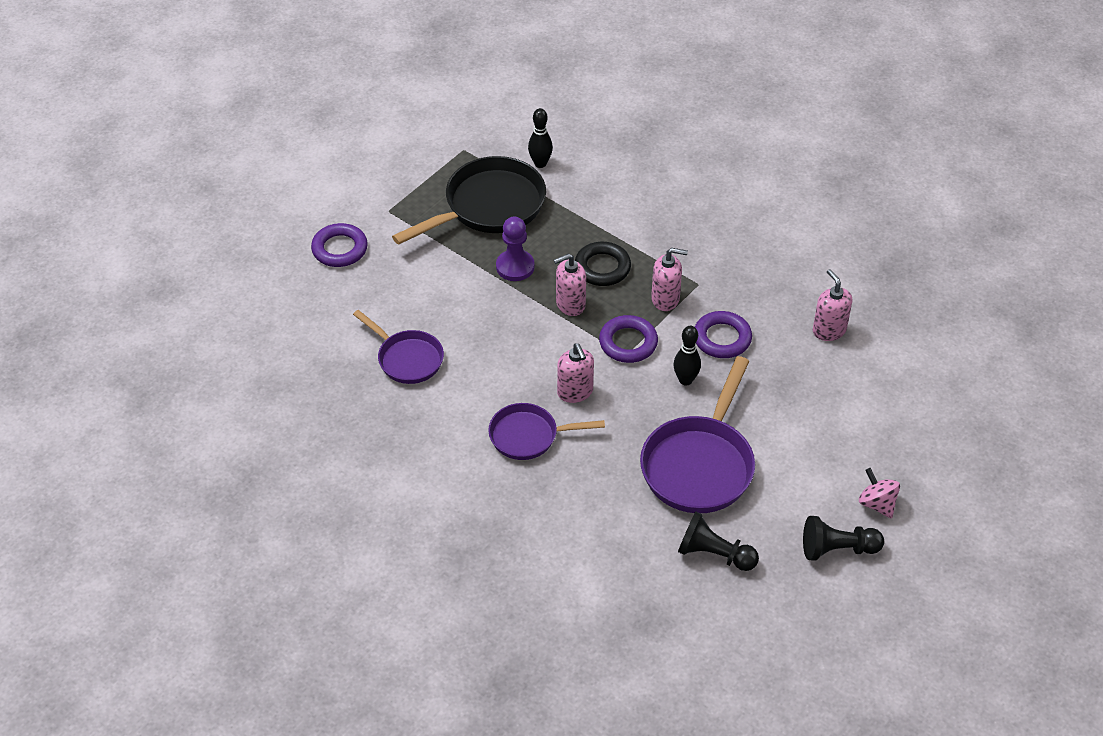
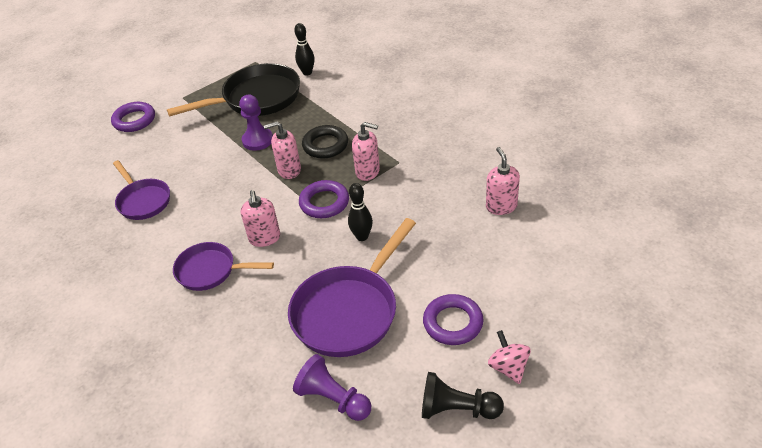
camera: 15 degrees right, 5 degrees down
black pawn [678,511,759,571] -> purple pawn [293,354,371,421]
purple ring [695,311,752,358] -> purple ring moved to [423,294,484,345]

